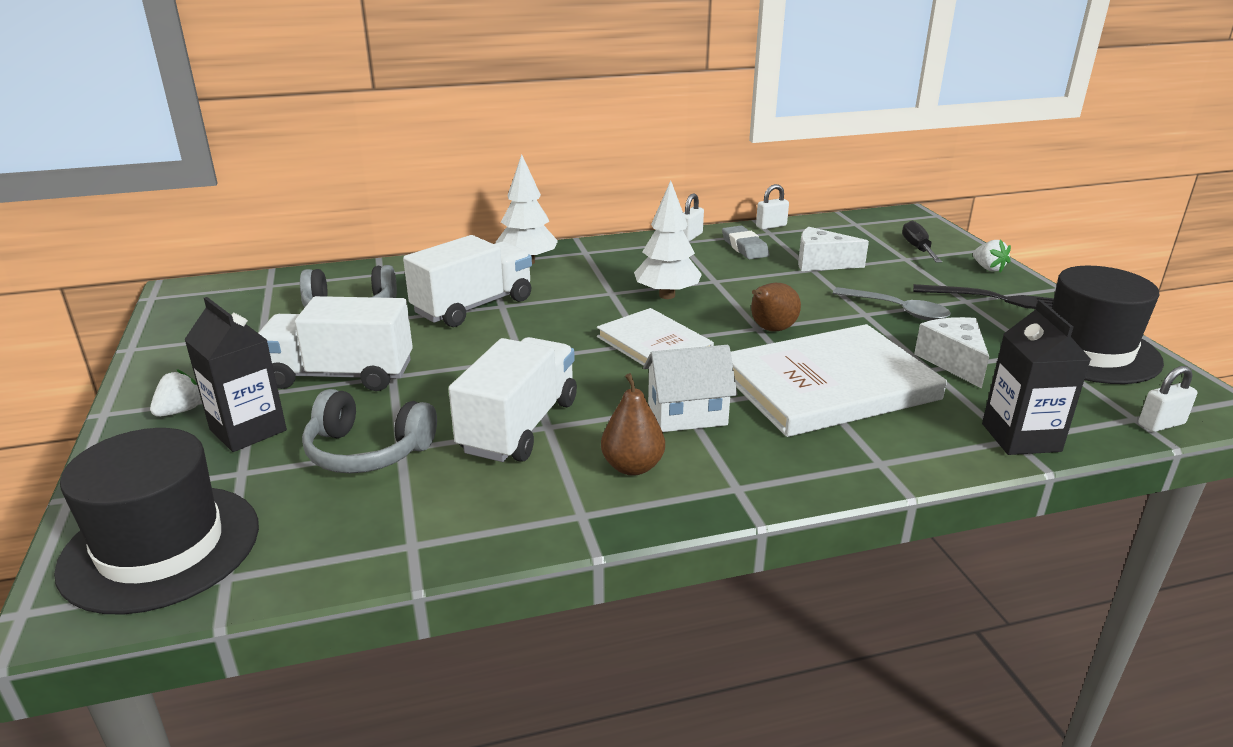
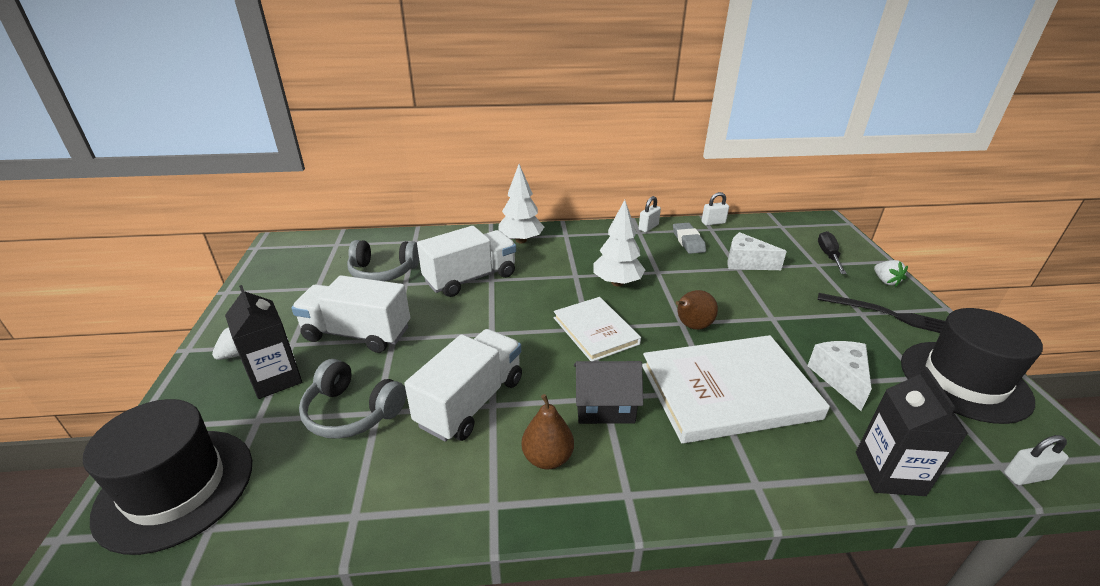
camera: 10 degrees right, 5 degrees up
white house [643,345,737,432] -> black house [574,361,643,424]
grey spoon [833,287,951,321] -> none

